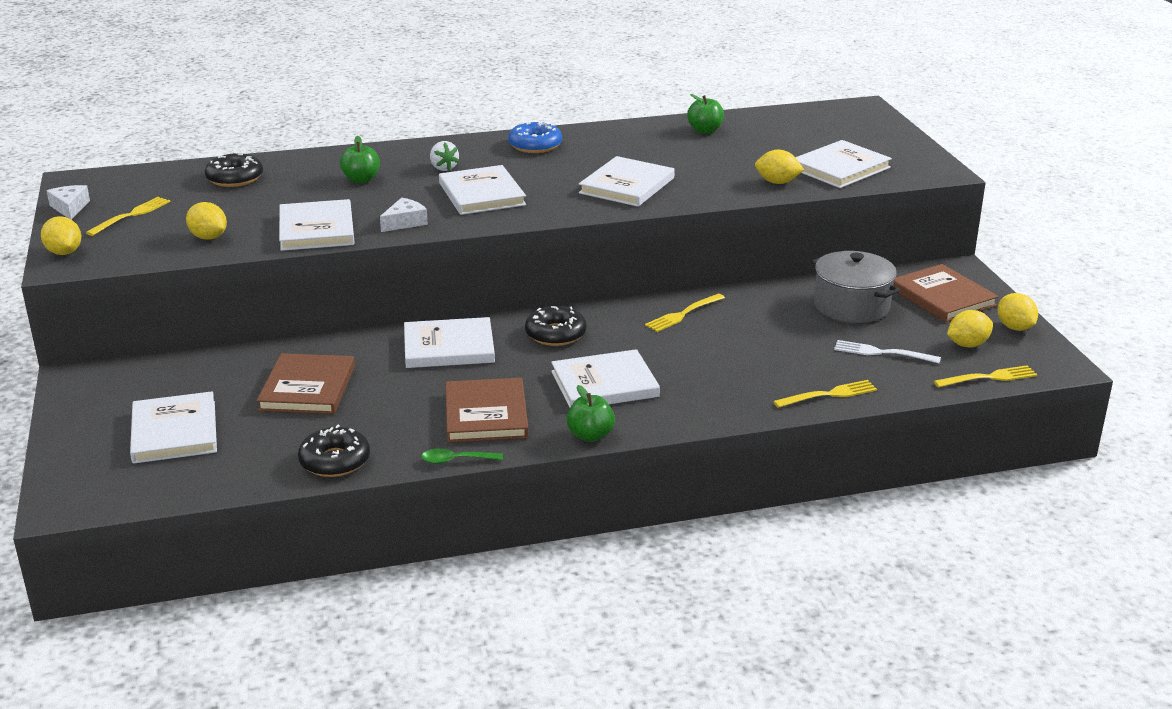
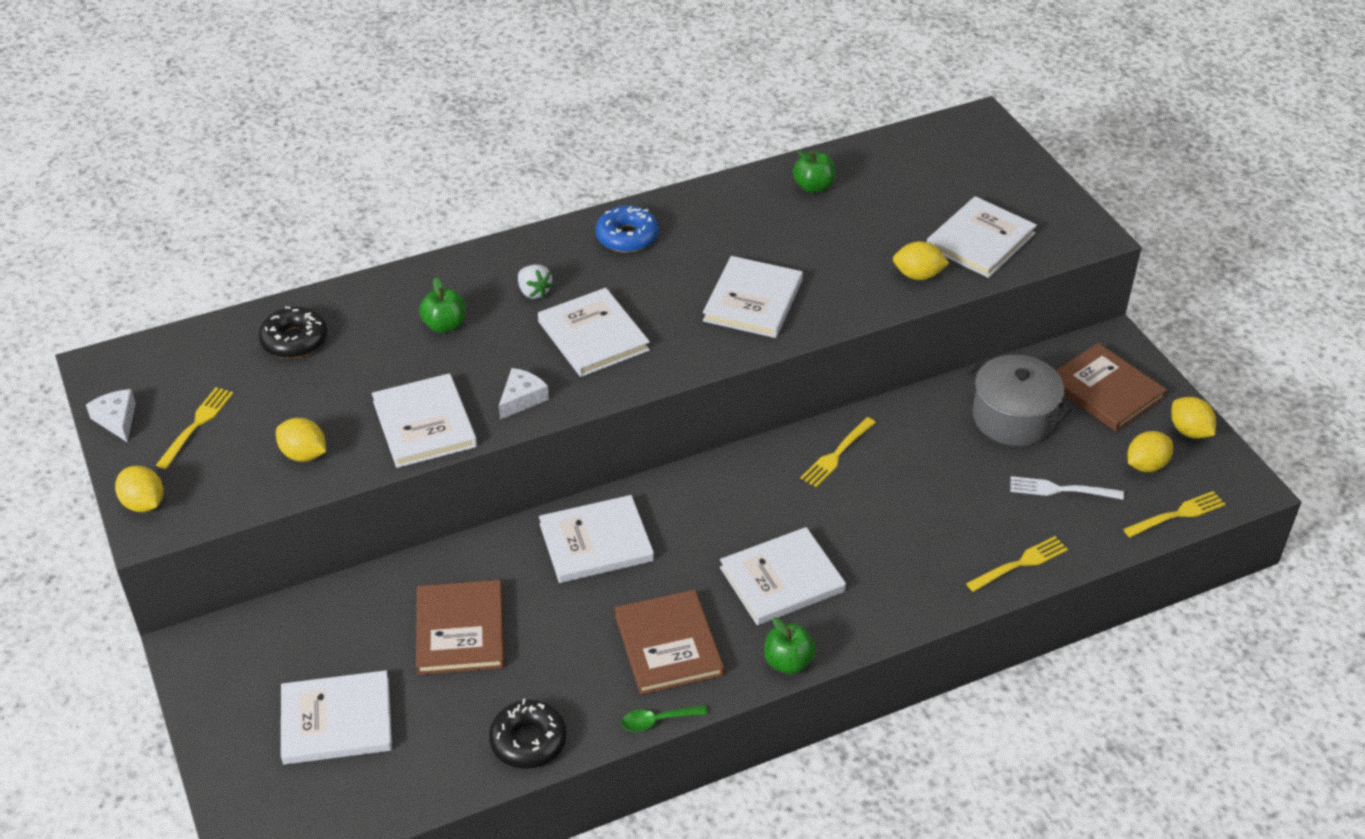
camera: 10 degrees left, 15 degrees up
white book [130,391,217,464] -> white book turned 75 degrees counterclockwise [281,670,392,765]
black donut [525,306,587,346] -> none

